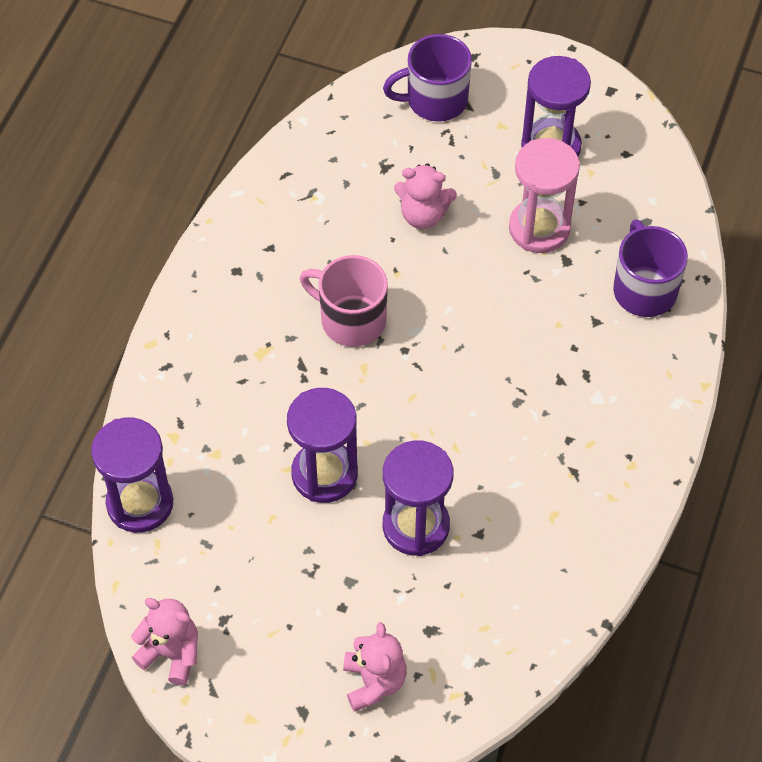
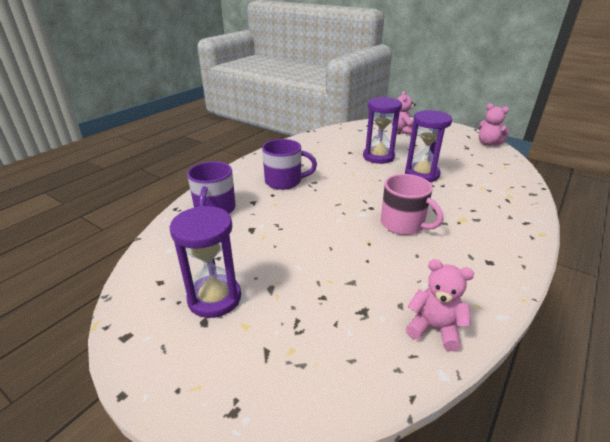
camera: 165 degrees left, 25 degrees down
purple hourglass [91,417,173,533] -> none
purple mug [383,34,472,122] -> purple mug moved to [262,139,317,190]
pink teddy bear [394,163,457,229] -> pink teddy bear moved to [406,259,474,351]
pink hourglass [509,138,580,253] -> none

